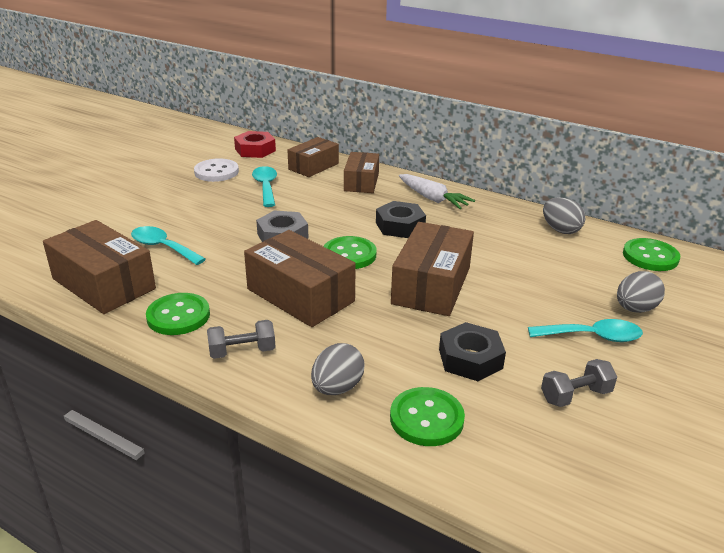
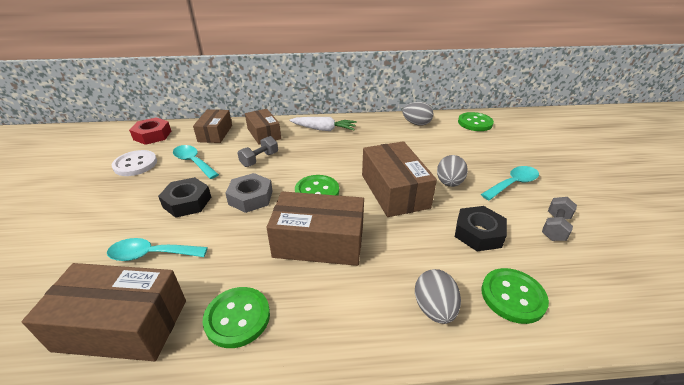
camera: 35 degrees left, 5 degrees up
grey dumbbell [207,320,275,359] -> grey dumbbell moved to [238,136,278,167]
black nut [376,201,426,238] -> black nut moved to [158,177,211,218]
grey egg [617,271,665,313] -> grey egg moved to [437,155,468,187]

